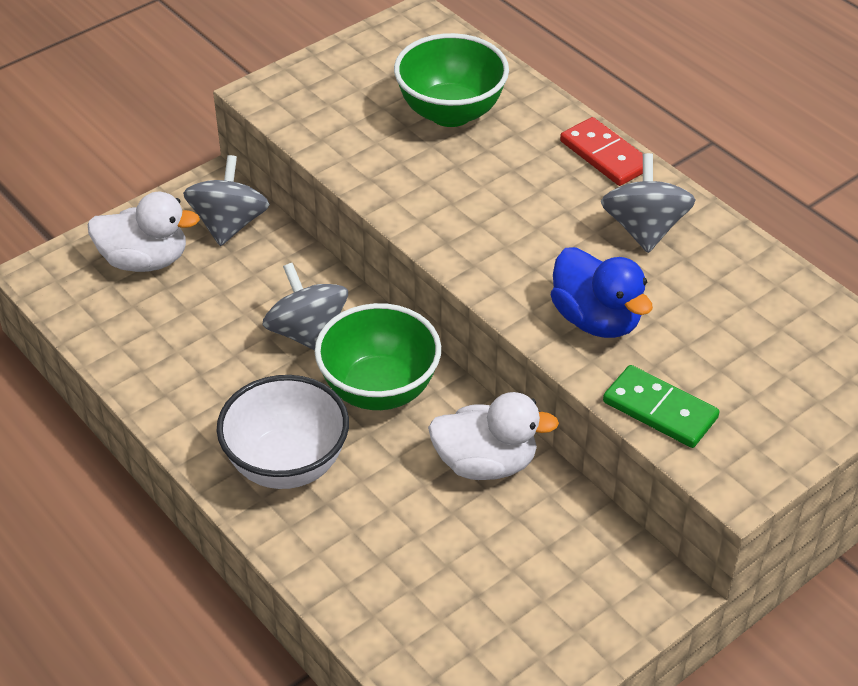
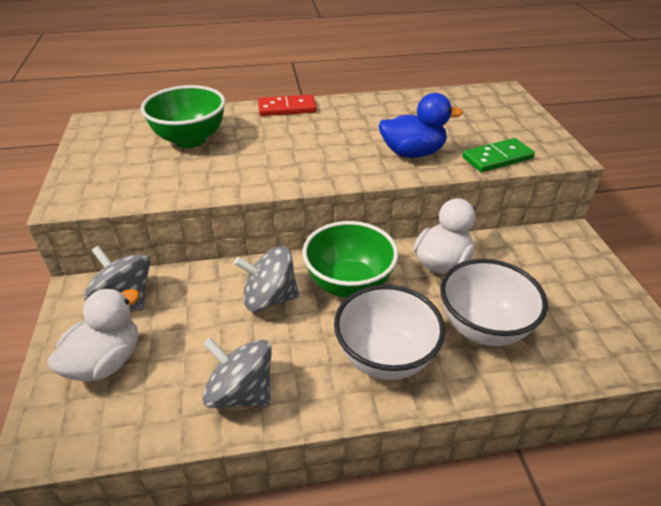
camera: 60 degrees left, 5 degrees down
grey spinning top [601,153,695,253] -> grey spinning top moved to [203,337,272,408]
none -> white bowl [440,259,548,346]

